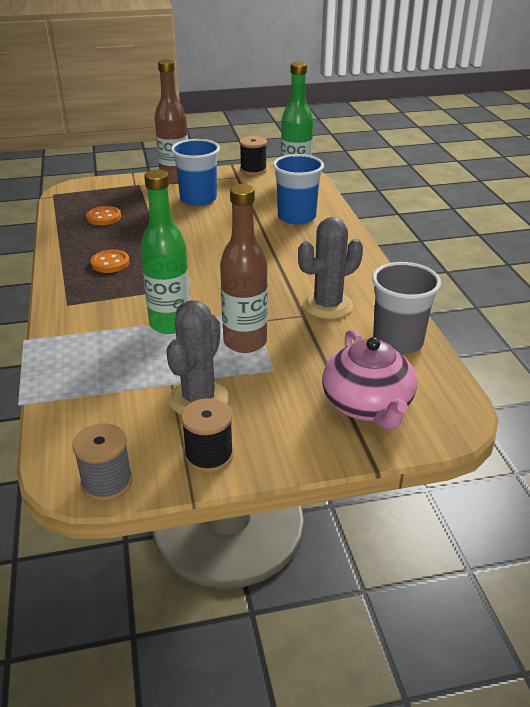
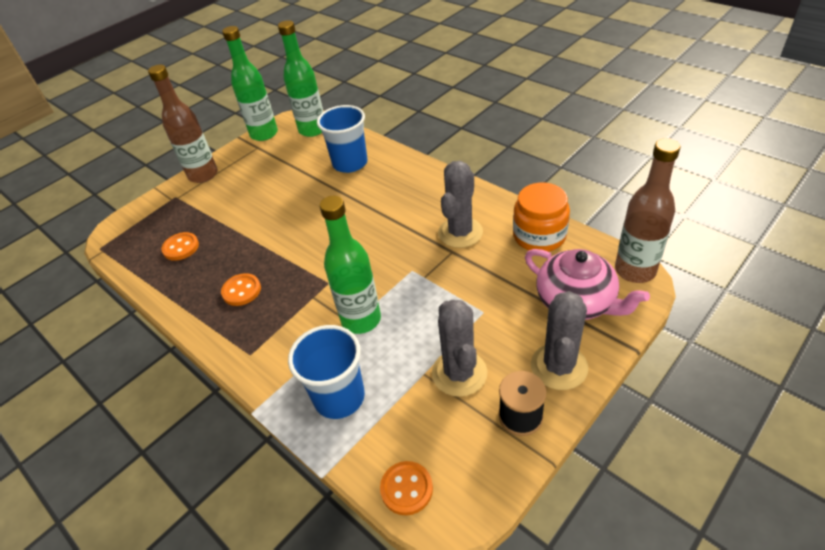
camera: 30 degrees left, 10 degrees up
grey spool [72,423,133,501] -> none
blue cup [171,139,220,206] -> blue cup moved to [288,325,365,419]
brown bottle [220,184,268,353] -> brown bottle moved to [615,138,680,283]
black spool [240,136,267,175] -> green bottle [222,26,278,141]
grey cup [372,262,441,354] -> orange jar [513,183,570,252]
none -> orange button [380,461,433,515]
none -> grey cactus [531,291,588,390]

